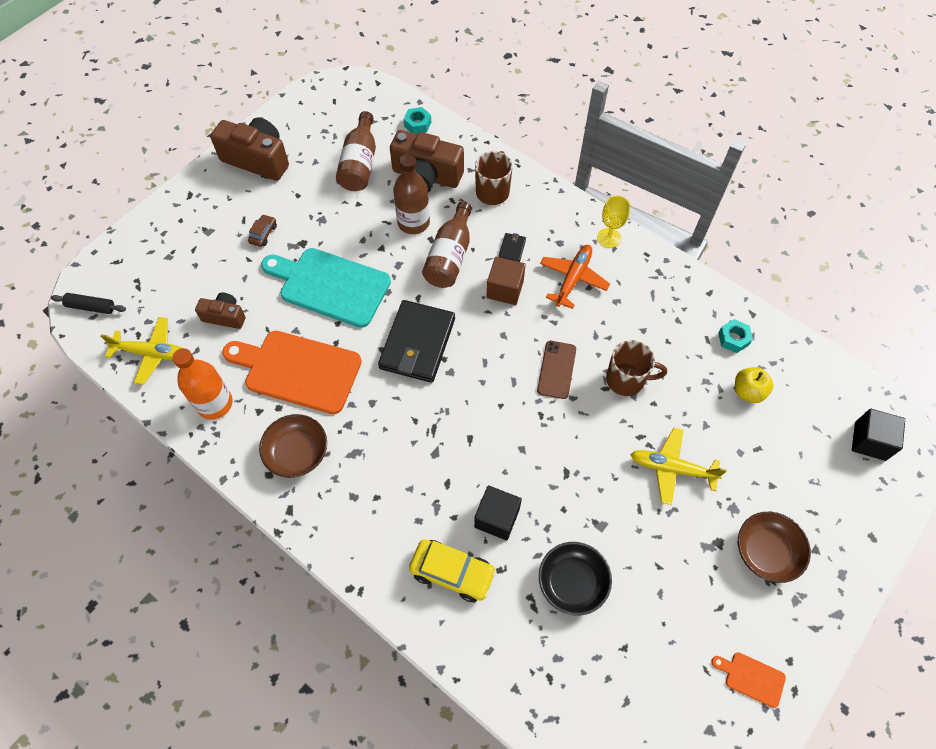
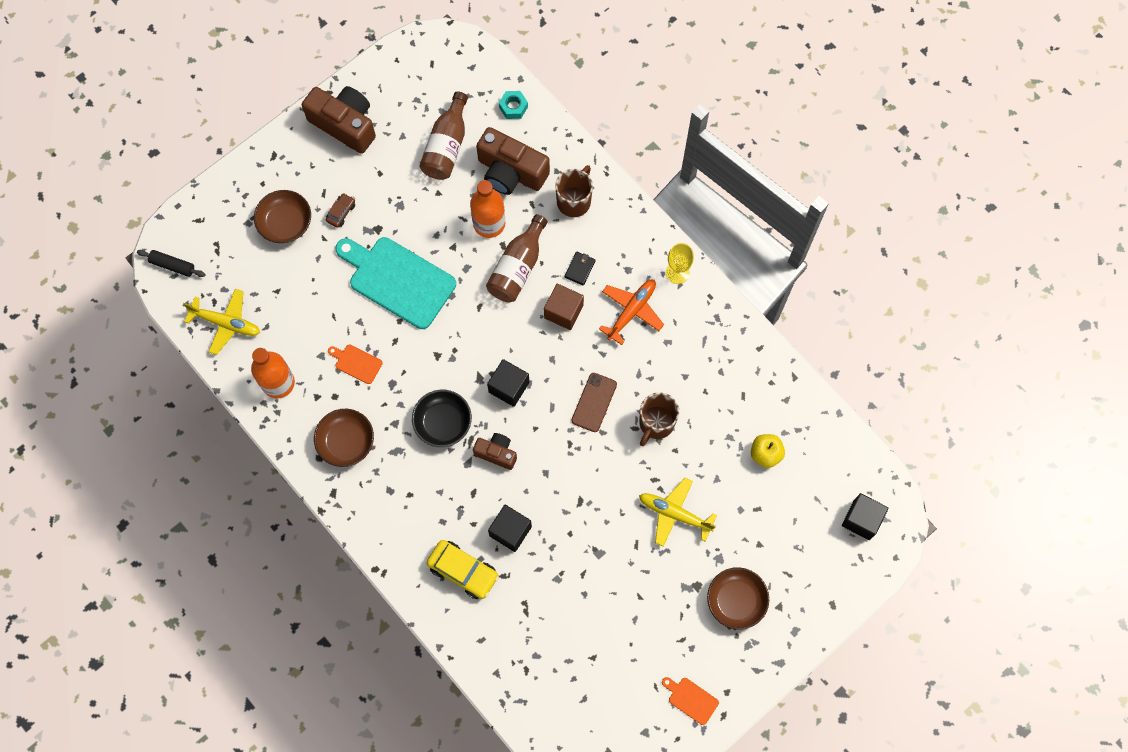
camera: 10 degrees right, 10 degrees up
brown camera [195,292,245,329] -> brown camera moved to [473,433,517,470]
orange cutting board [222,331,362,414] -> orange cutting board [328,344,383,384], size x0.43
black wallet [378,300,455,383] -> none
brown bottle [393,154,430,234] -> orange bottle [470,180,506,238]
black bowl [539,542,612,616] -> black bowl moved to [412,390,472,447]
brown mug [606,340,667,396] -> brown mug turned 105 degrees clockwise [639,392,679,446]
turquoise nut [718,319,753,353] -> none
none -> brown bowl [254,190,311,243]
none -> black cube [487,359,529,407]

